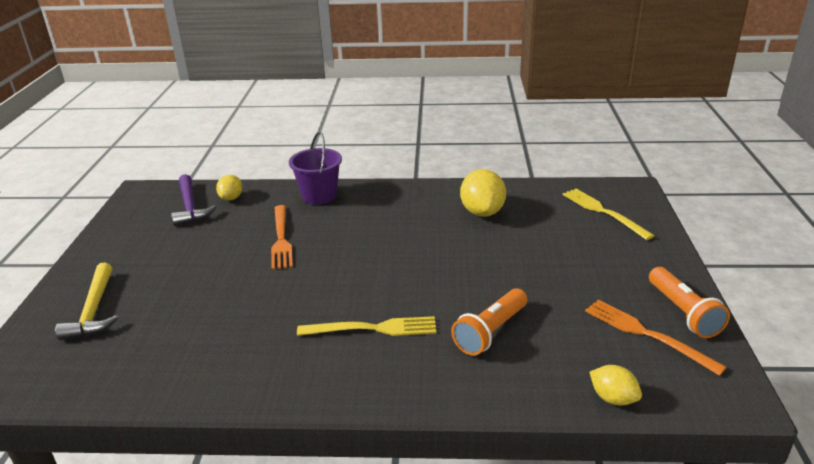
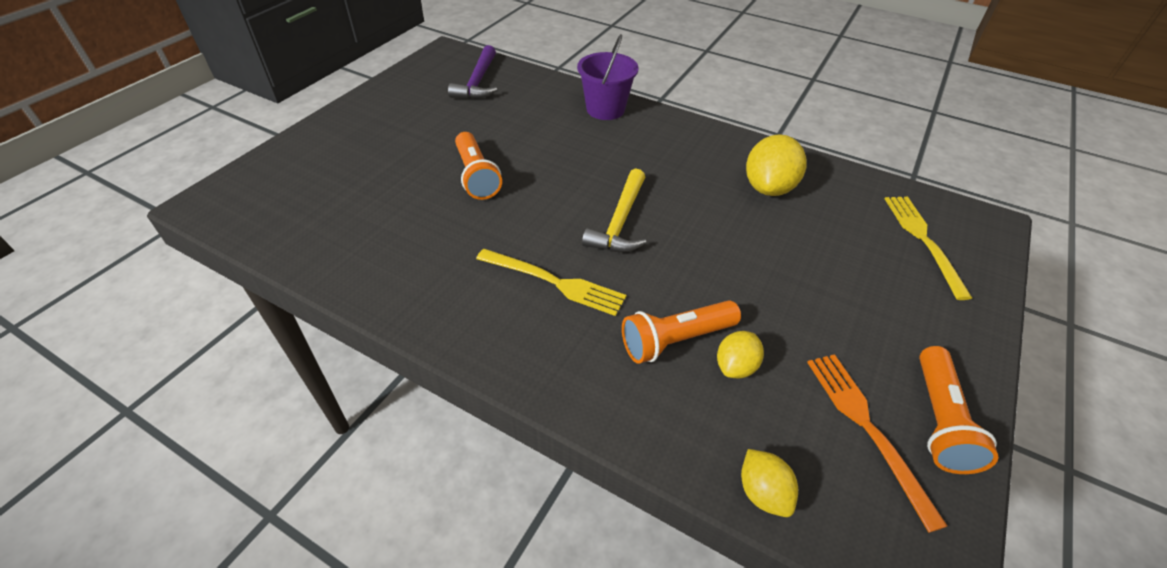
camera: 25 degrees right, 15 degrees up
yellow hammer [55,262,119,340] -> yellow hammer moved to [582,168,646,252]
yellow lemon [216,175,242,201] -> yellow lemon moved to [717,331,764,378]
orange fork [271,205,293,270] -> none
none -> orange flashlight [455,132,502,200]

